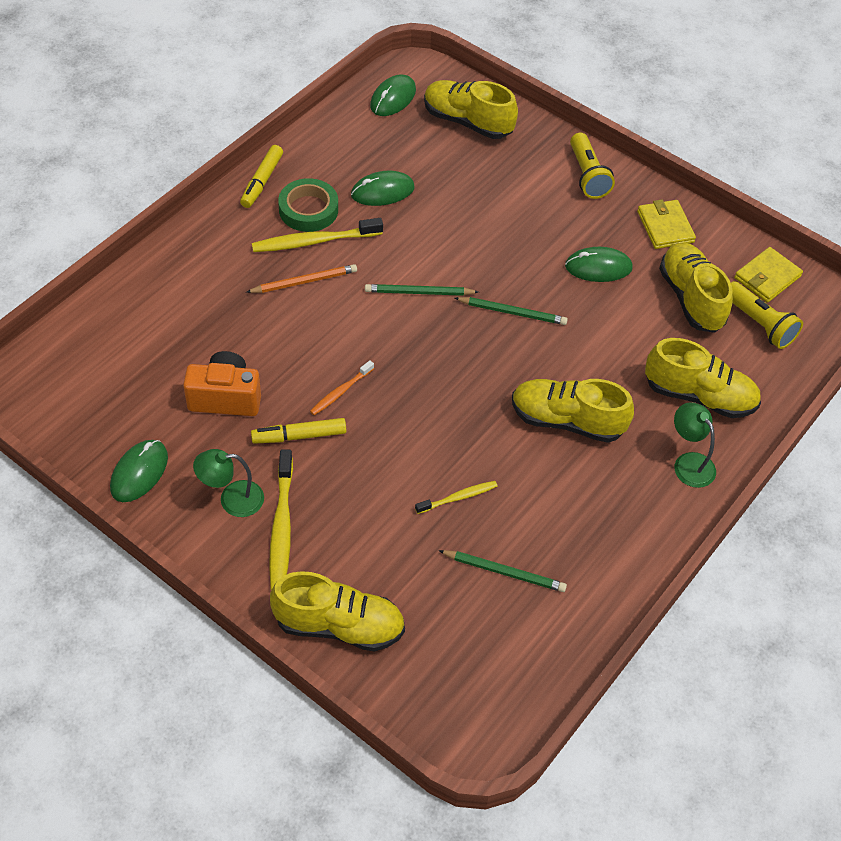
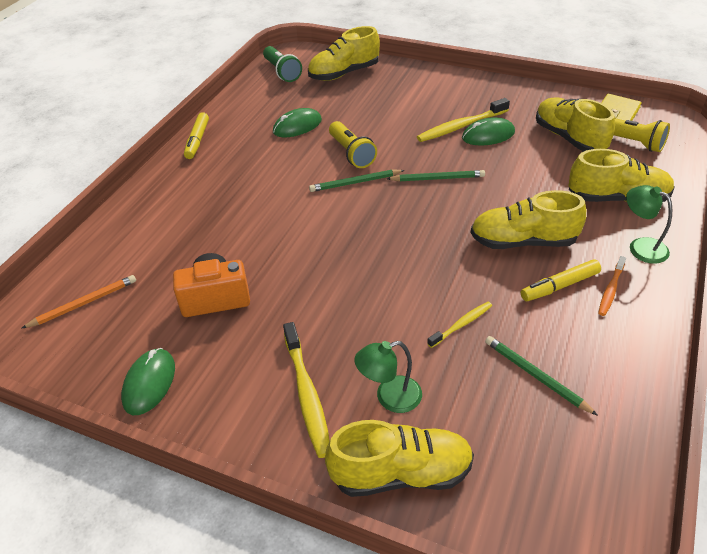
camera: 10 degrees left, 10 degrees down
green lamp [193,449,264,517] -> green lamp moved to [354,341,422,413]
orange pencil [247,264,357,293] -> orange pencil moved to [21,275,136,329]
yellow marker [251,418,347,444] -> yellow marker moved to [521,259,601,301]
yellow toothbrush [252,218,383,252] -> yellow toothbrush moved to [417,98,510,142]
green tape [278,178,338,232] -> none
orange toothbrush [310,360,374,415] -> orange toothbrush moved to [598,256,626,316]
green mouse [370,75,416,116] -> green flashlight [263,46,302,82]
yellow shoe [424,80,518,139] -> yellow shoe turned 45 degrees counterclockwise [308,26,380,81]
green pencil [439,550,567,592] -> green pencil turned 135 degrees counterclockwise [485,336,598,416]
yellow flashlight [570,133,615,199] -> yellow flashlight moved to [329,121,377,168]
yellow wallet [637,199,696,249] -> none

